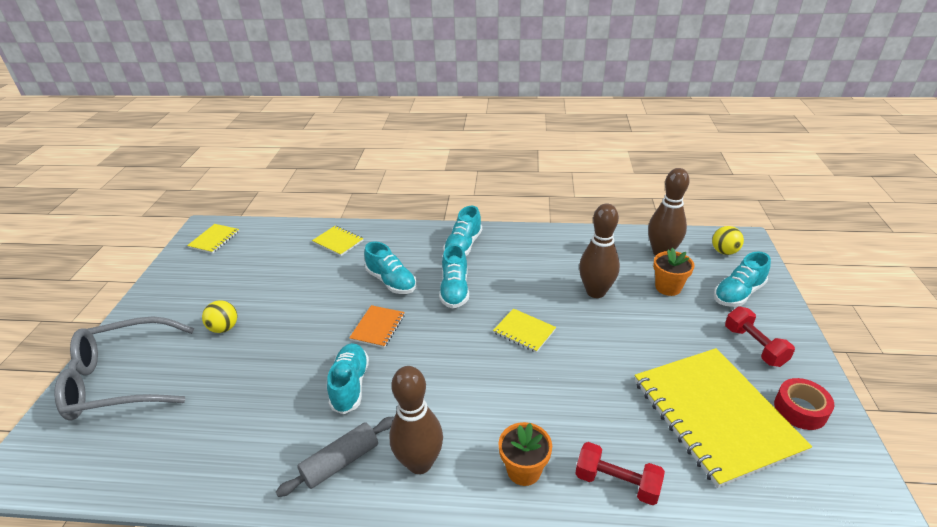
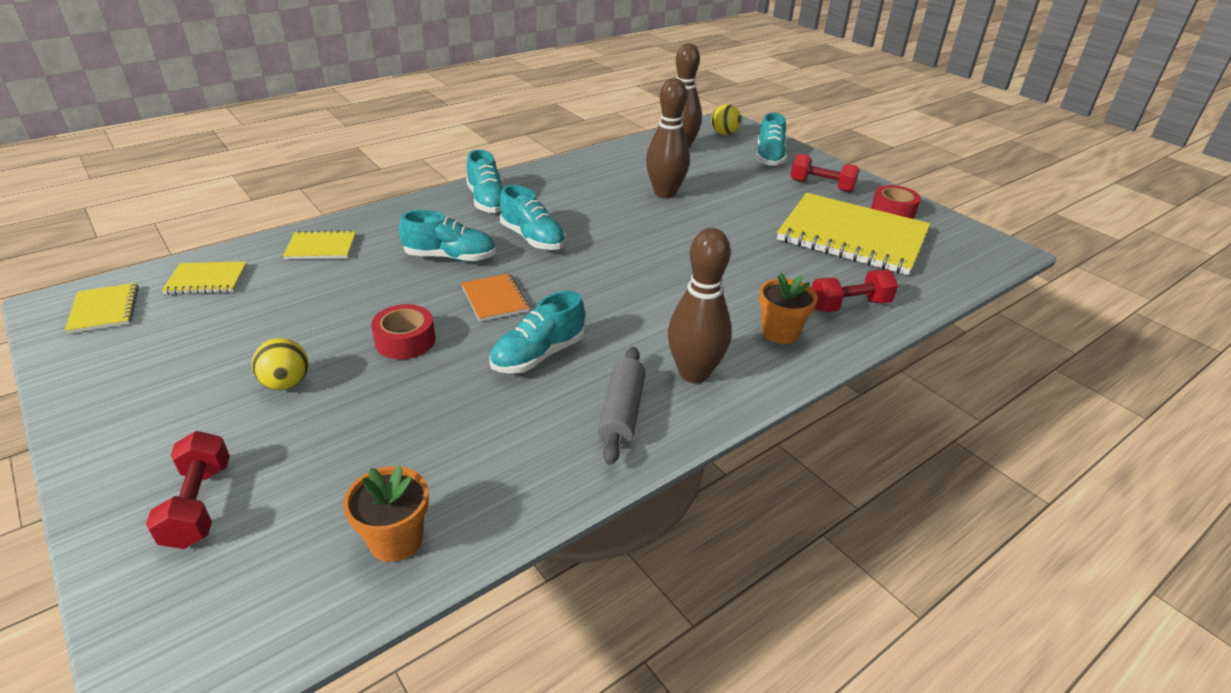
camera: 45 degrees left, 0 degrees up
grey glasses [54,316,194,421] -> red dumbbell [146,431,230,549]
turquoise shoe [327,343,369,414] -> turquoise shoe turned 90 degrees counterclockwise [489,291,585,374]
yellow notebook [493,308,556,353] -> yellow notebook moved to [162,261,247,295]
orange flower pot [653,248,694,296] -> orange flower pot moved to [343,466,429,562]
none -> red tape [371,304,435,359]

